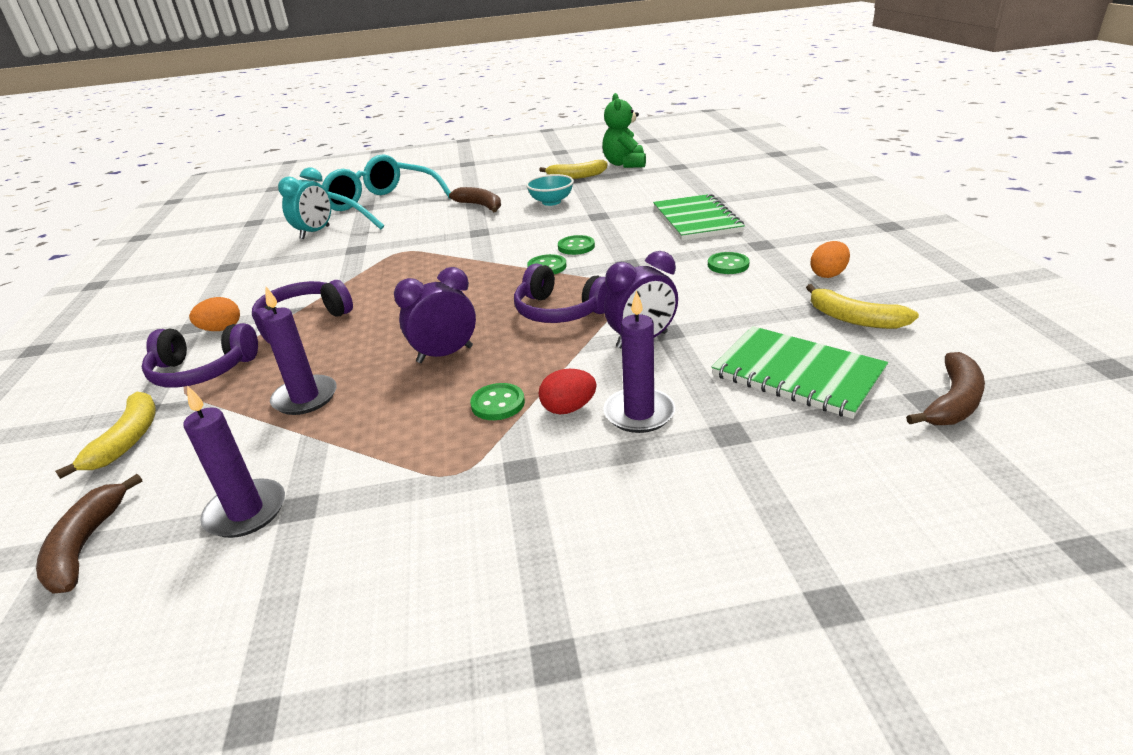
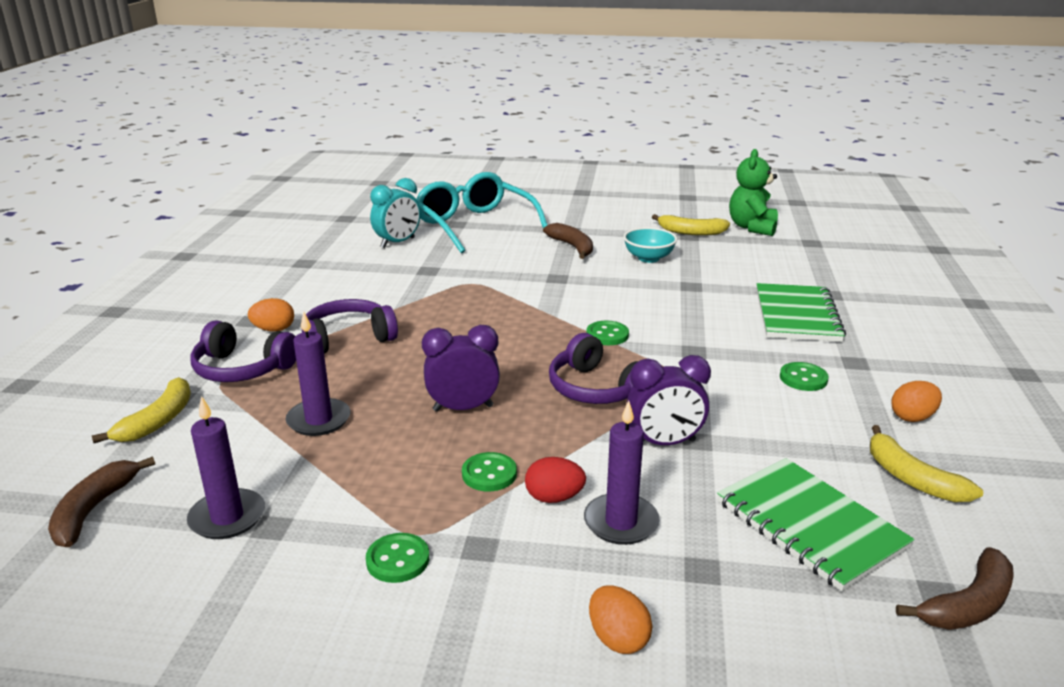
camera: 15 degrees right, 5 degrees down
green button [558,235,595,255] -> green button moved to [366,533,429,583]
none -> orange egg [589,585,653,654]

